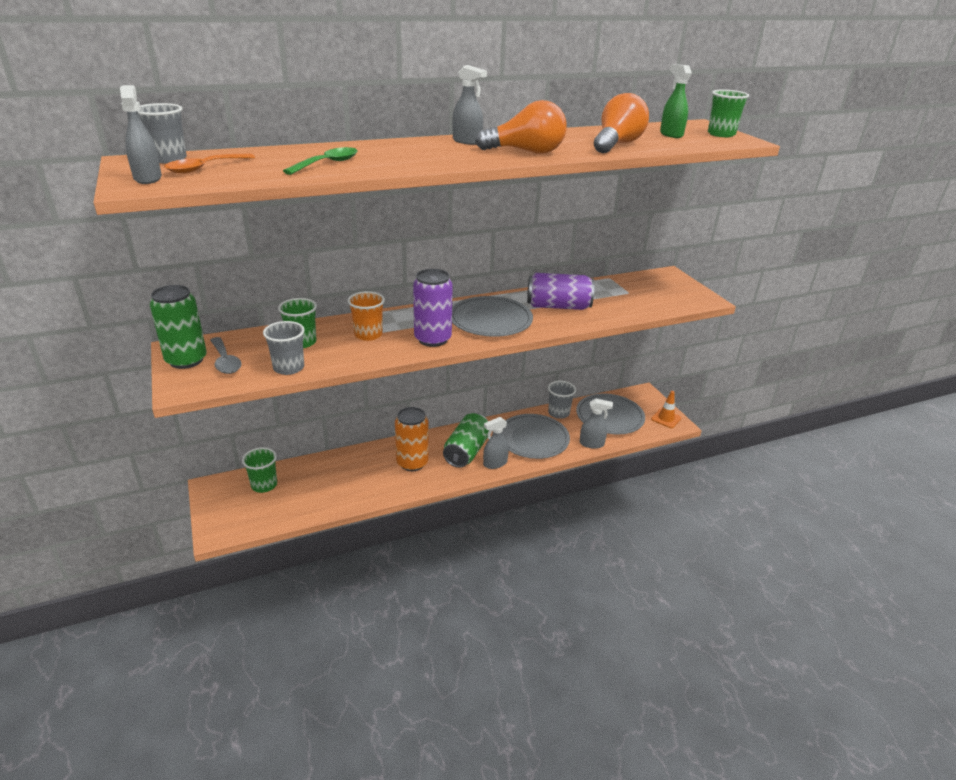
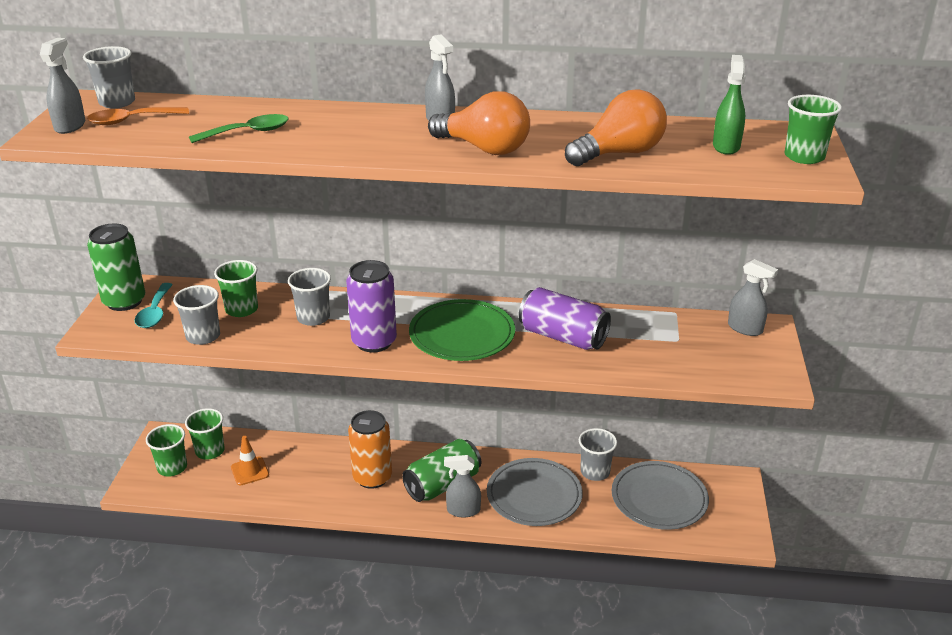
camera: 30 degrees right, 0 degrees up
grey spoon [210,337,242,374] -> turquoise spoon [135,283,173,328]
orange cup [348,291,385,341] -> grey cup [288,268,331,326]
grey plate [452,296,533,337] -> green plate [409,299,515,361]
grey spray bottle [580,398,613,449] -> grey spray bottle moved to [728,259,778,336]
orange traffic cone [651,391,681,428] -> orange traffic cone moved to [231,436,269,486]
none -> green cup [146,424,187,476]

